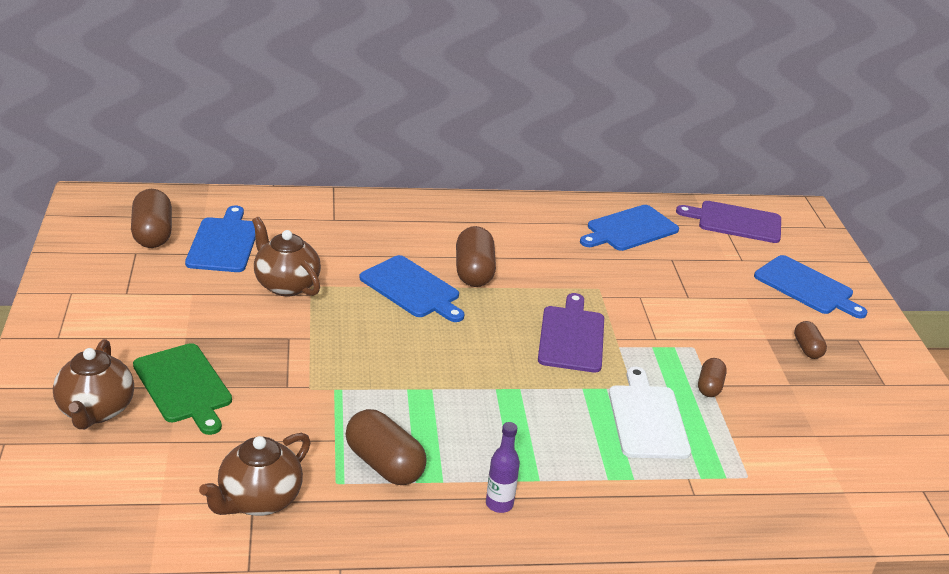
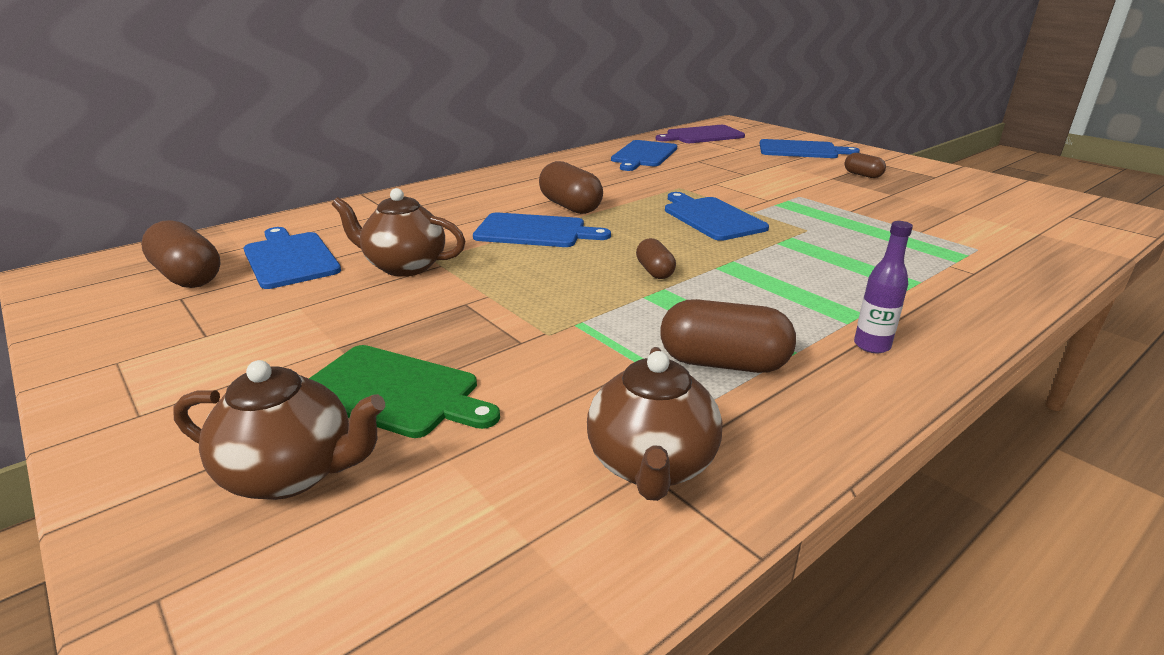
camera: 30 degrees left, 5 degrees down
brown teapot [53,339,134,429] -> brown teapot turned 45 degrees counterclockwise [173,360,385,500]
purple cutting board [538,293,604,373] -> blue cutting board [665,192,769,241]
white cutting board [609,367,691,459] -> none
brown capsule [698,358,727,397] -> brown capsule moved to [636,238,676,279]

